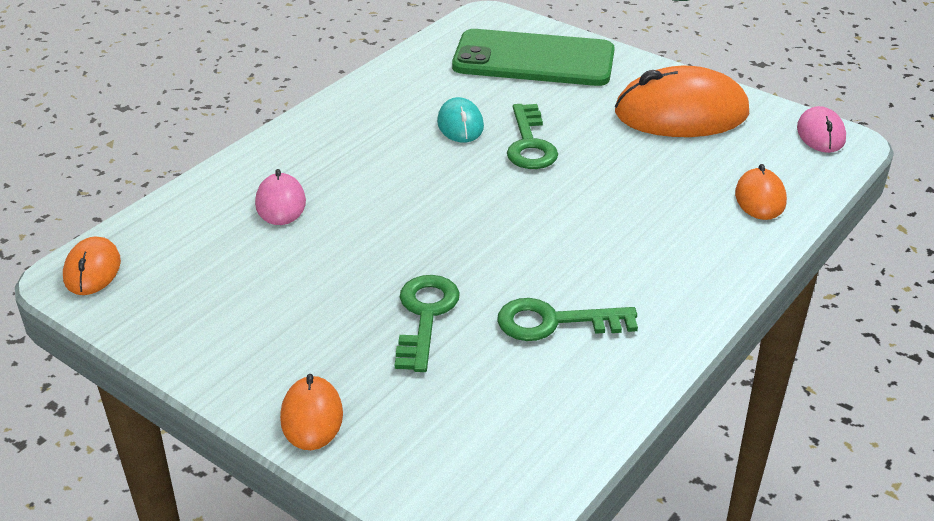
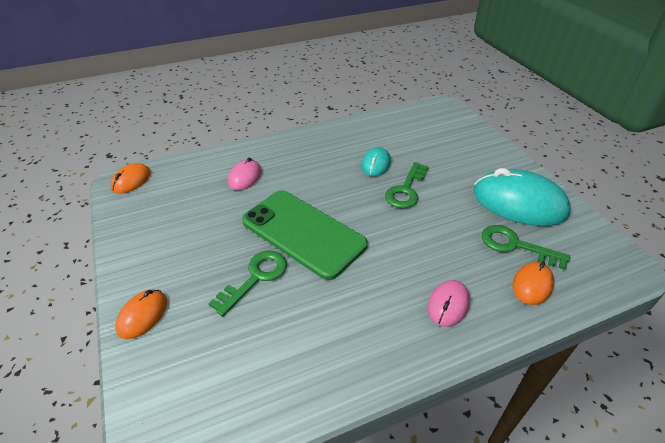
camera: 30 degrees right, 5 degrees up
green phone [452,29,615,86] -> green phone moved to [242,190,368,280]
green key [497,298,638,341] -> green key moved to [482,225,570,270]
orange mouse [615,66,749,137] -> turquoise mouse [473,168,571,226]
pink mouse [797,106,846,153] -> pink mouse moved to [428,280,470,327]

